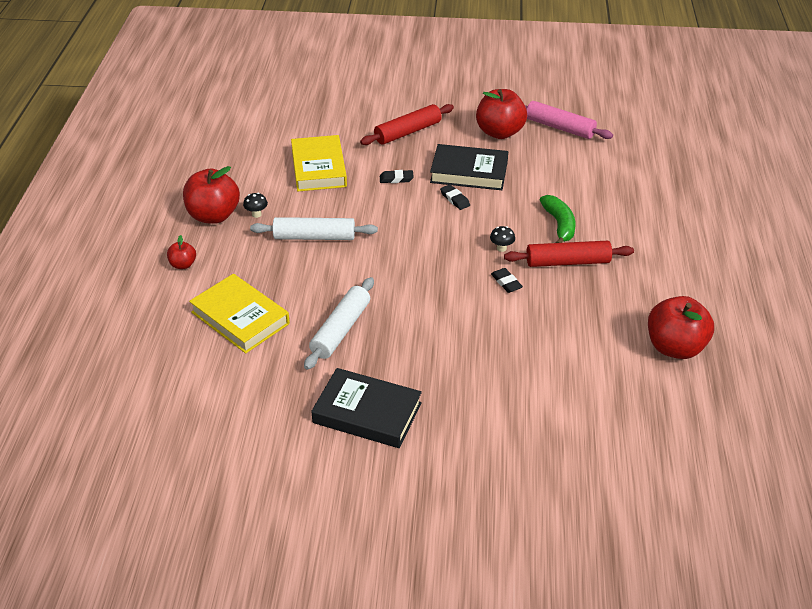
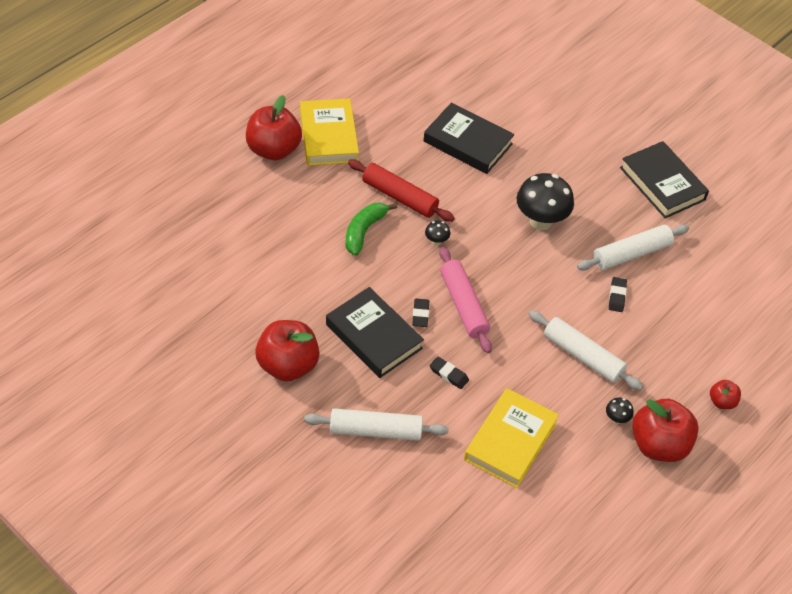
camera: 145 degrees left, 10 degrees up
yellow book [189,274,290,353] -> yellow book moved to [300,98,359,166]
red rolling pin [360,104,454,145] -> white rolling pin [304,408,449,441]
black eraser [491,268,523,293] -> black eraser moved to [609,277,627,312]
pink rolling pin [525,101,613,139] -> pink rolling pin moved to [439,247,492,353]
red apple [648,296,714,359] -> red apple moved to [246,95,302,160]
none -> black book [424,103,514,174]
none -> black mushroom [517,173,574,230]

